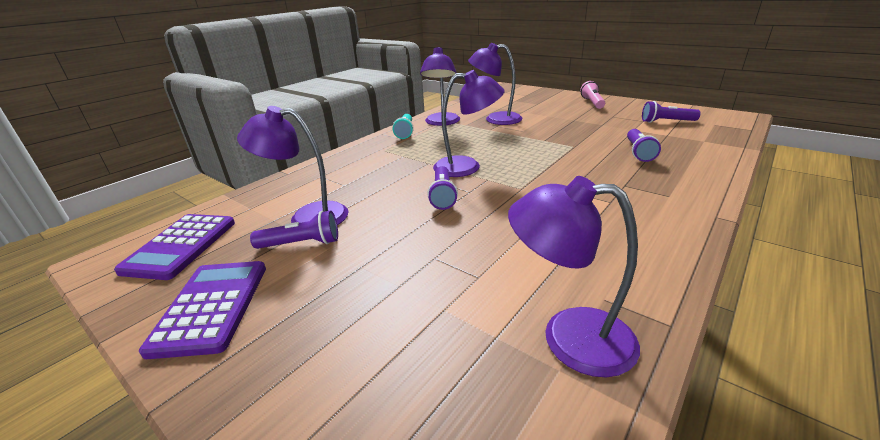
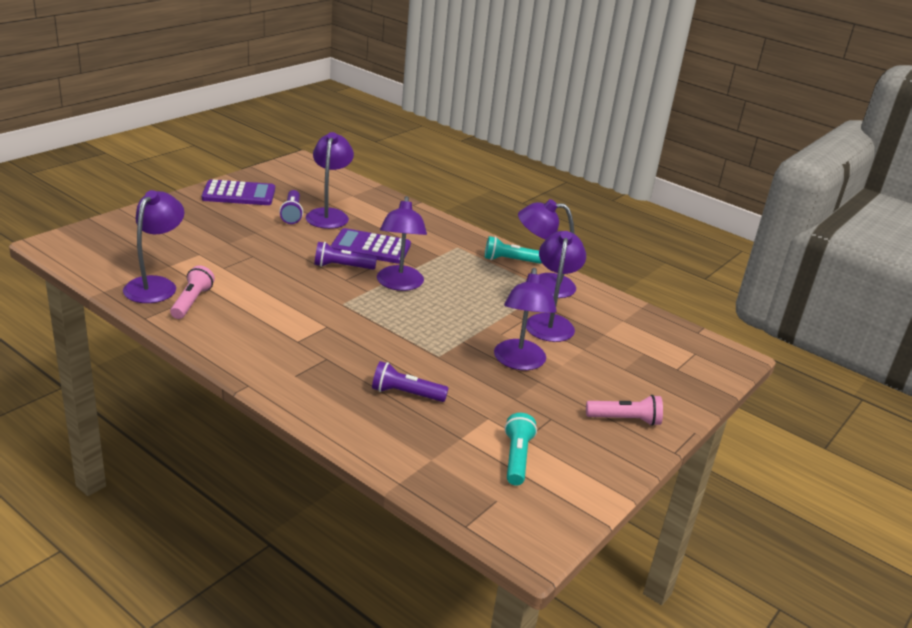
camera: 85 degrees right, 0 degrees up
purple calculator [114,214,235,280] -> purple calculator moved to [331,228,411,264]
purple flashlight [642,101,701,123] -> turquoise flashlight [504,413,537,485]
none -> pink flashlight [170,265,215,319]
none -> purple lamp [494,268,557,370]

